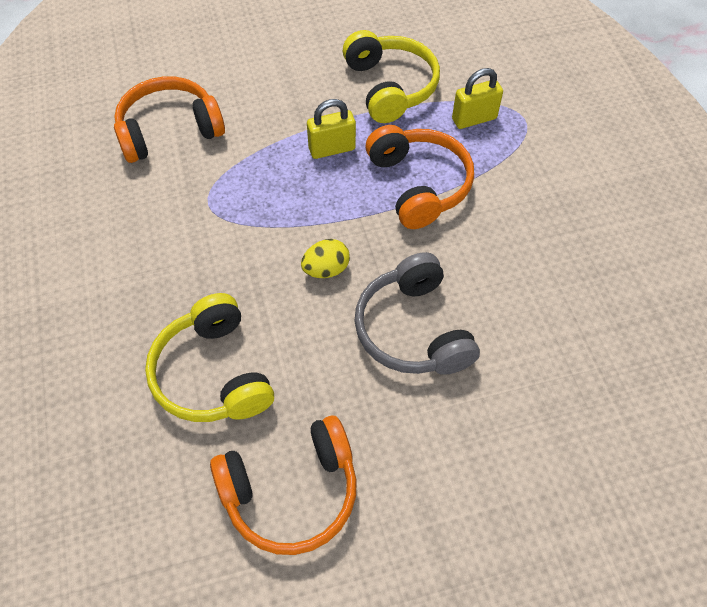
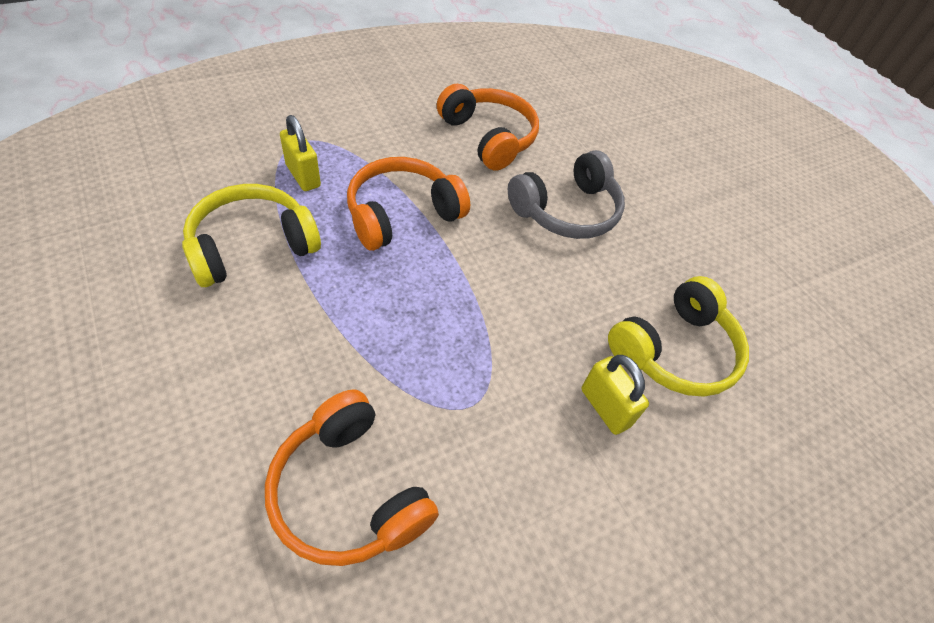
camera: 110 degrees left, 5 degrees down
orange headphones [210,415,357,555] -> orange headphones moved to [437,84,539,171]
yellow egg [301,239,350,278] -> none
yellow padlock [307,99,356,159] -> yellow padlock moved to [581,355,649,435]

